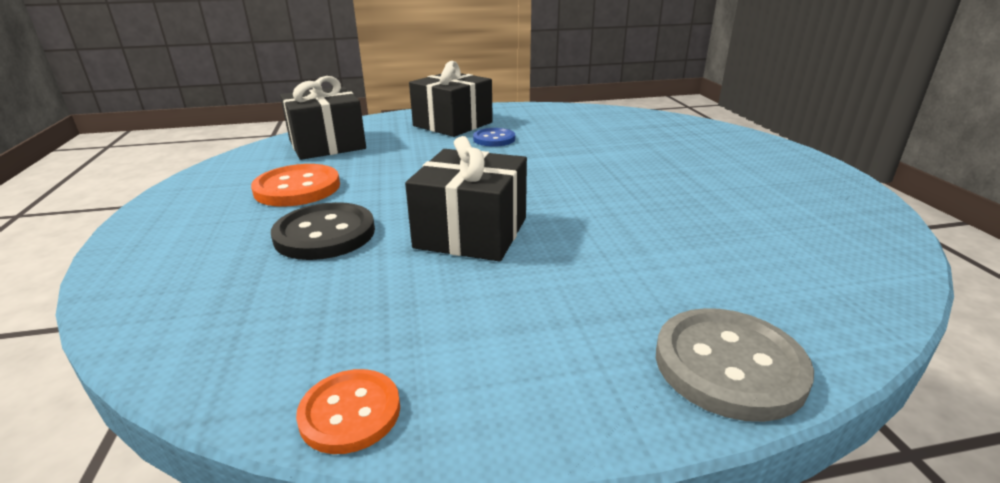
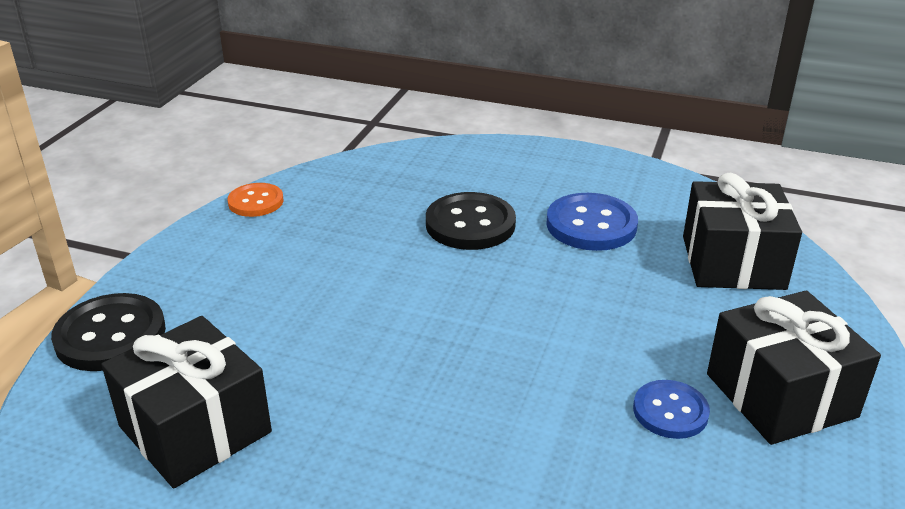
camera: 120 degrees right, 5 degrees up
orange button [251,164,340,207] -> blue button [546,193,638,251]
black gift [405,136,527,262] -> black gift moved to [101,316,272,488]
grey button [656,308,814,422] -> black button [51,293,166,371]

